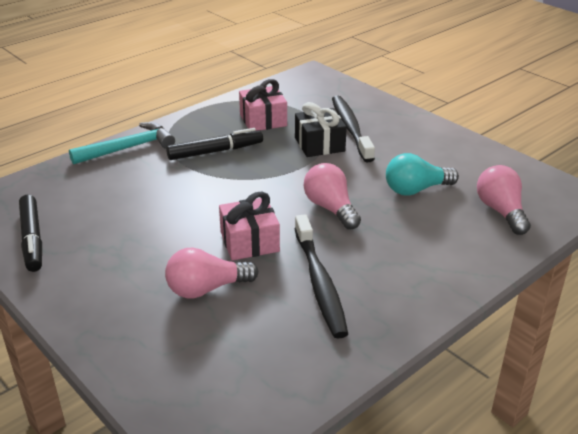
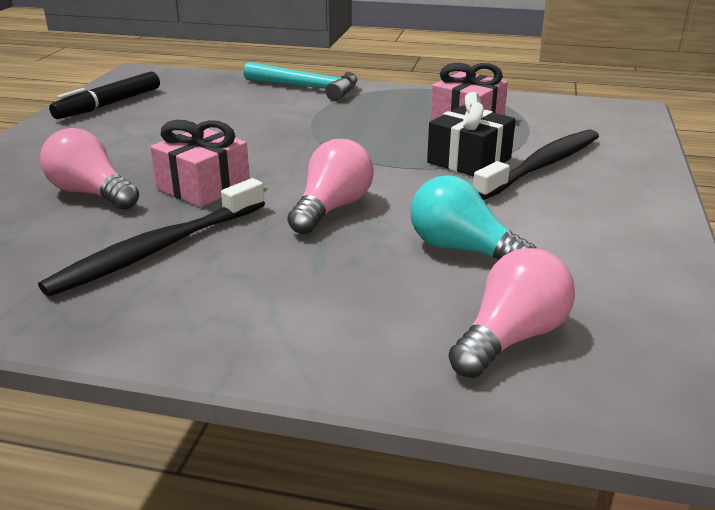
camera: 55 degrees right, 5 degrees down
black marker [166,128,263,160] -> none

